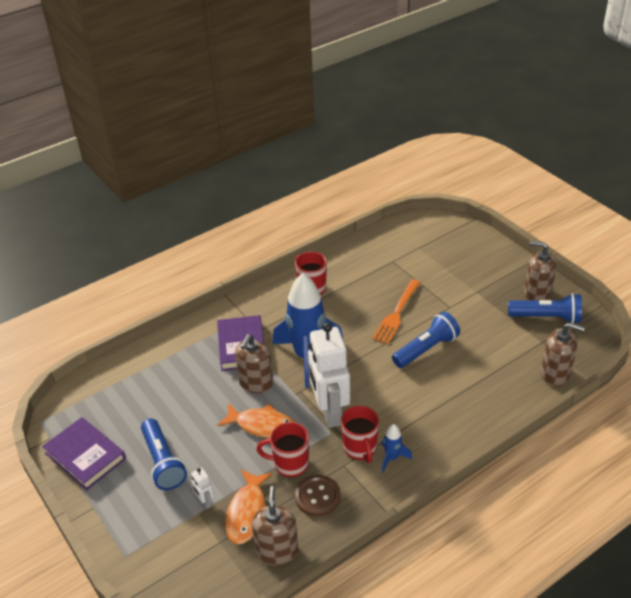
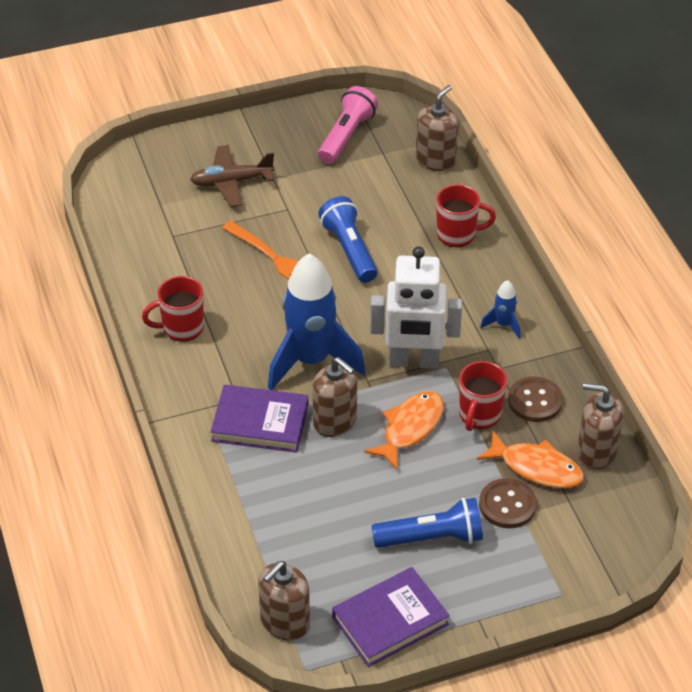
camera: 75 degrees left, 5 degrees up
white robot [191,467,214,509] -> brown button [479,478,537,528]
red mug [341,406,379,463] -> red mug moved to [436,184,496,247]
blue flashlight [508,293,582,323] -> pink flashlight [318,86,378,164]
brown soap dispenser [524,241,557,301] -> brown soap dispenser moved to [258,561,310,641]
none -> brown plane [190,145,275,207]

